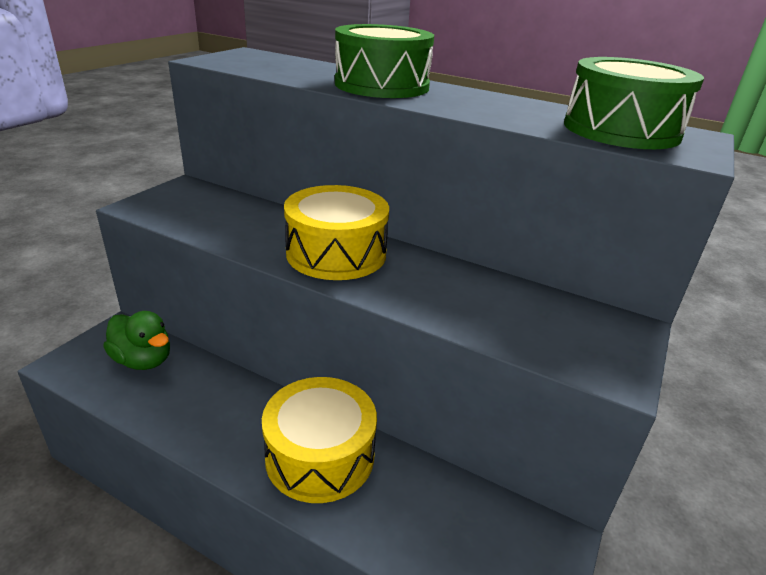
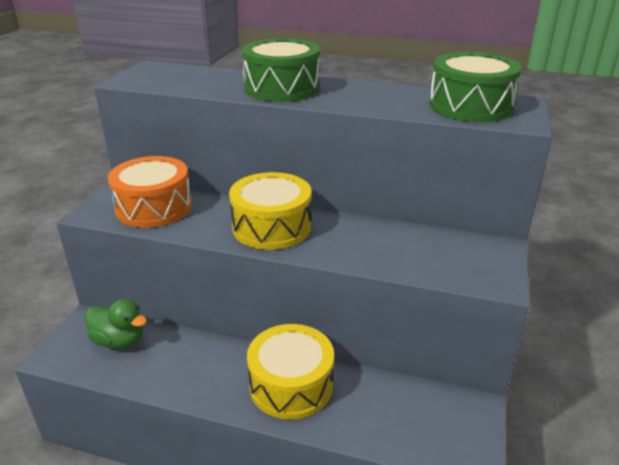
camera: 10 degrees left, 0 degrees up
none -> orange drum [108,156,192,228]

